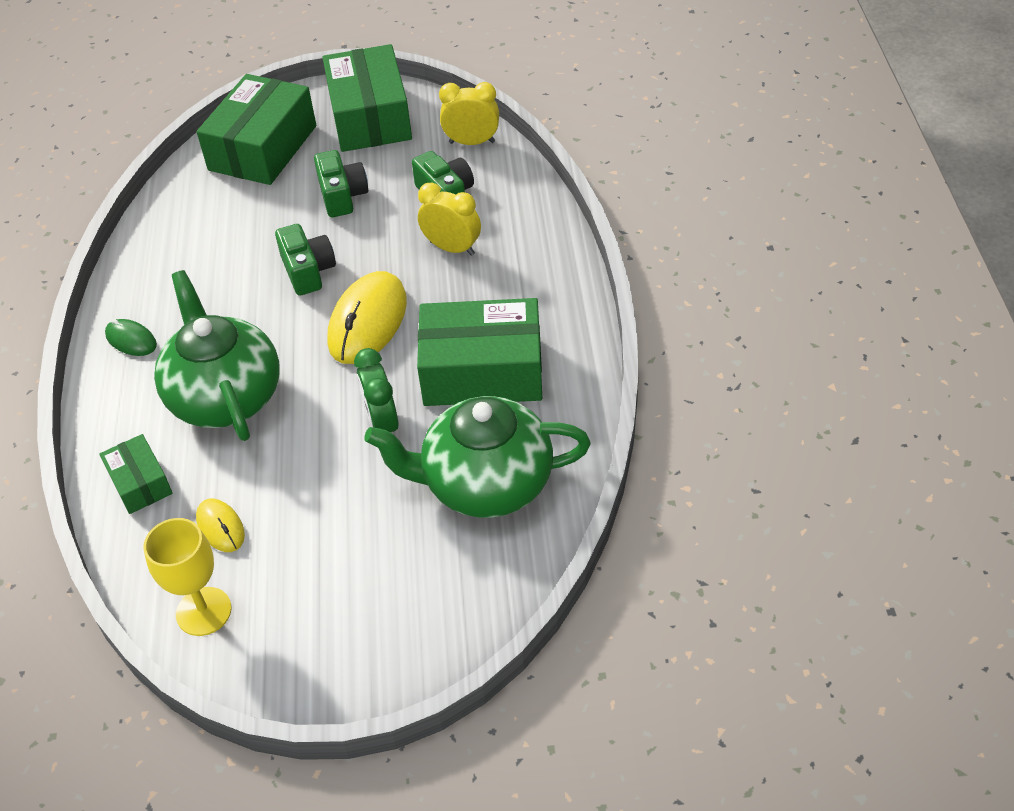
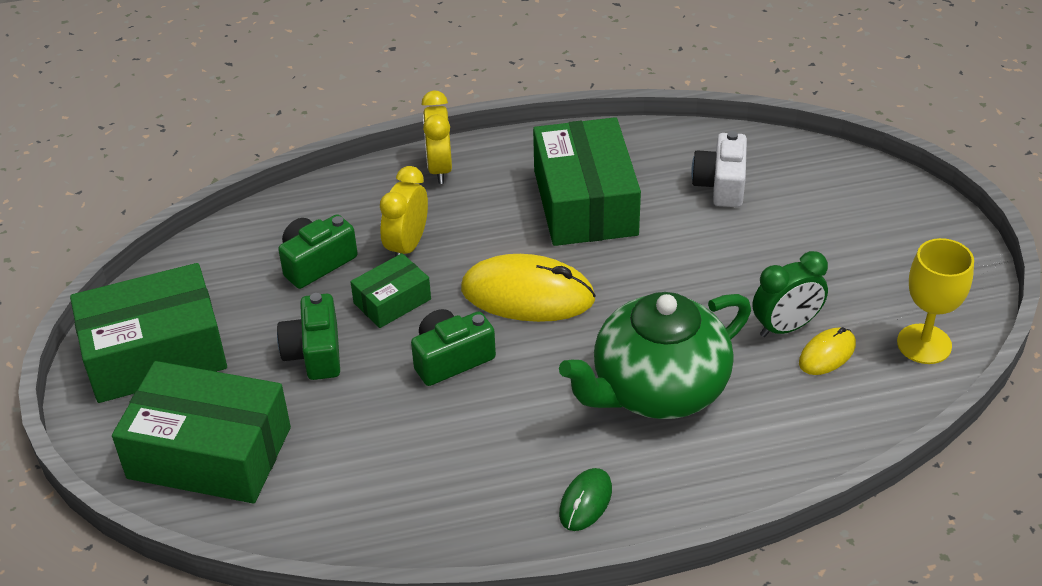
camera: 100 degrees left, 5 degrees down
green box [100,434,173,514] -> green box moved to [351,253,431,328]
green camera [314,150,368,217] -> green camera turned 75 degrees counterclockwise [277,293,340,380]
green clock [354,348,399,432] -> green clock moved to [753,251,828,337]
green teapot [364,396,591,518] -> white camera [691,131,747,207]
yellow clock [439,82,499,145] -> yellow clock moved to [422,90,452,184]

